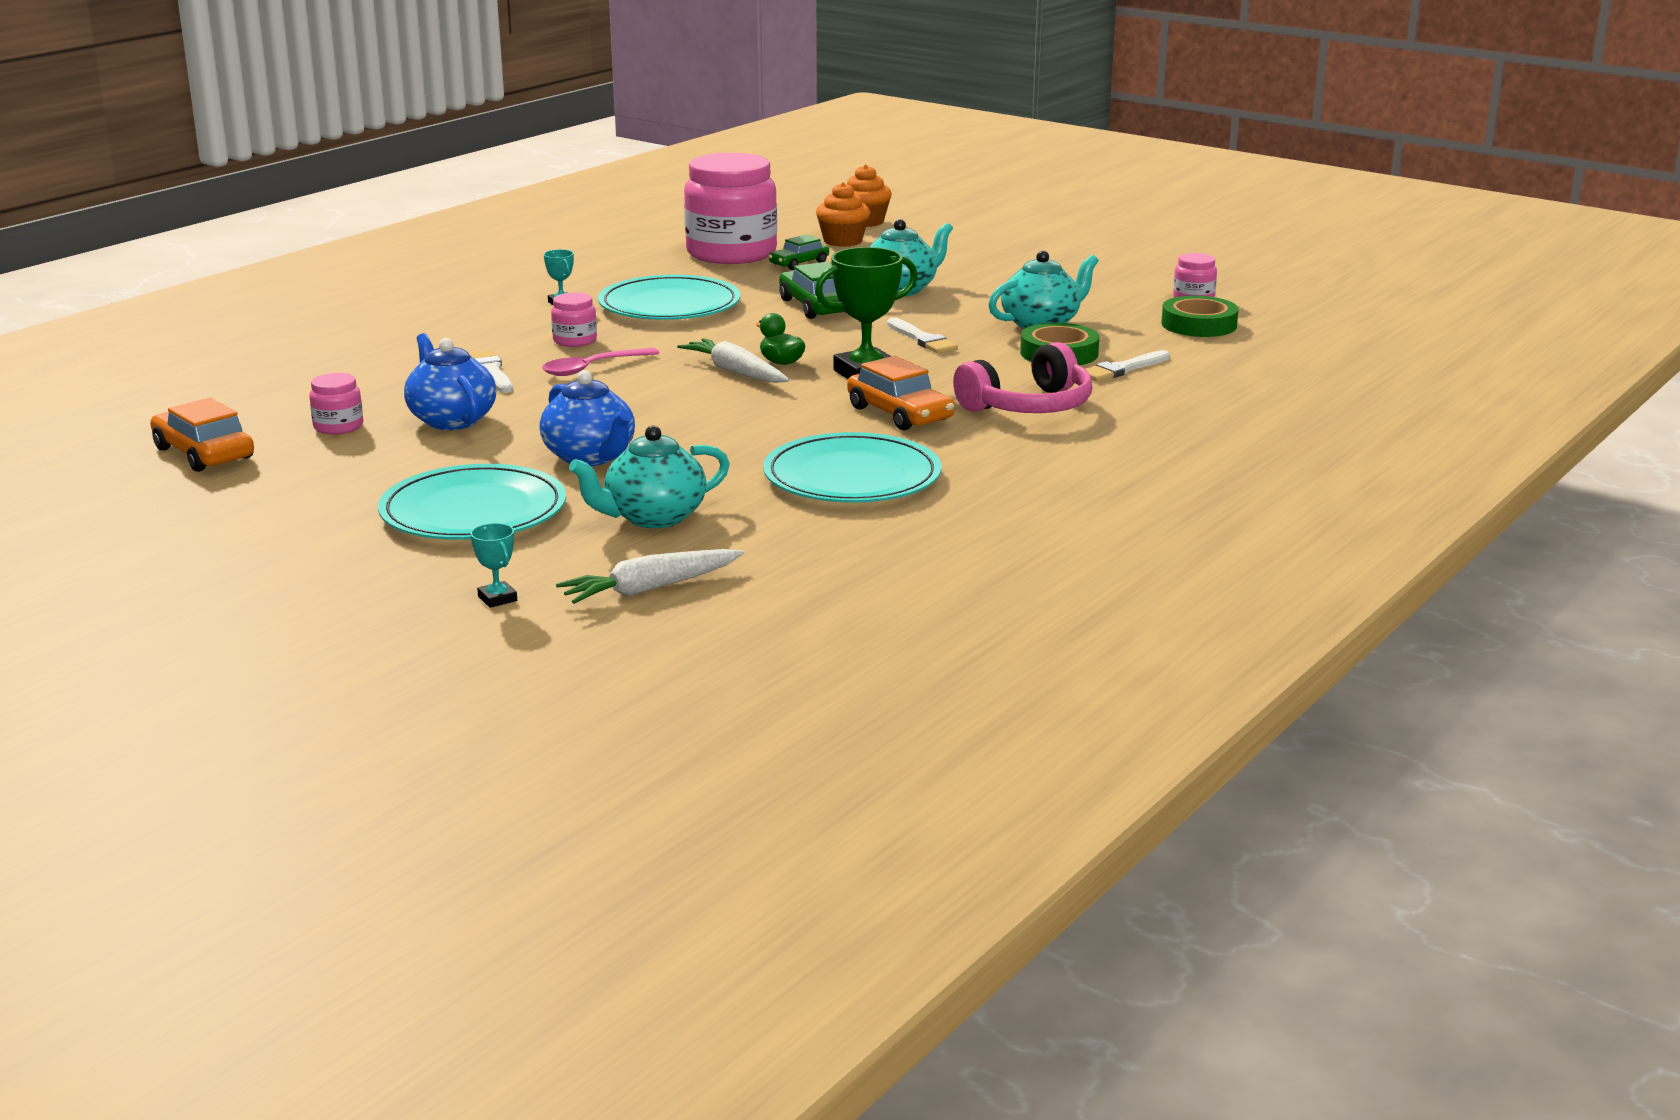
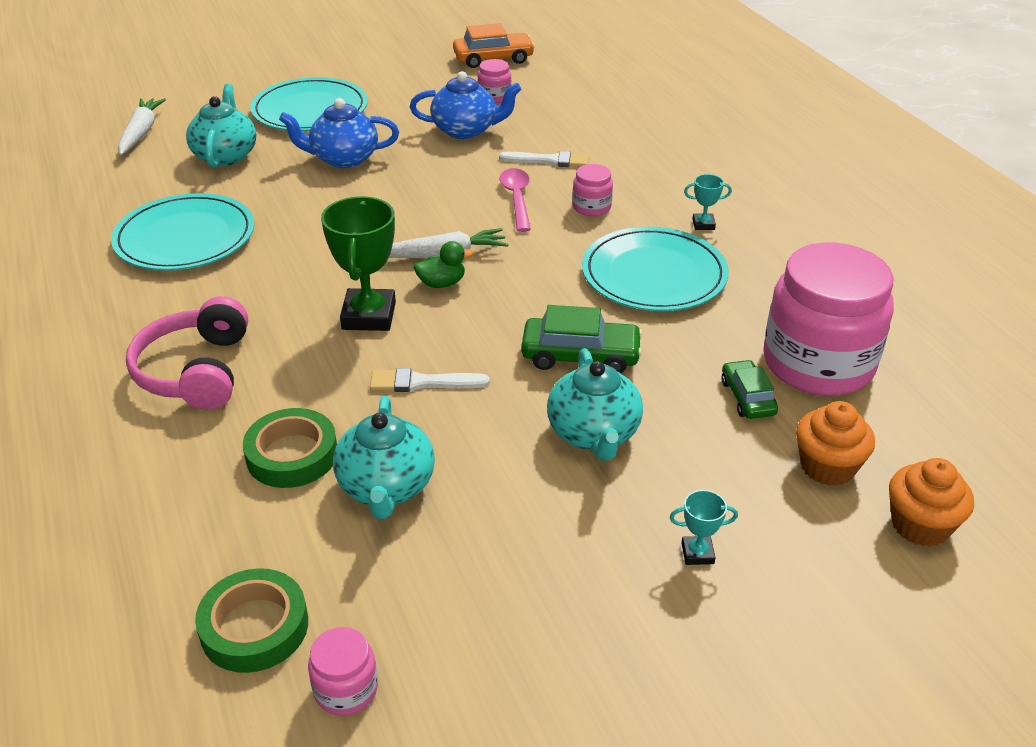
camera: 120 degrees right, 15 degrees up
turquoise trophy [470,523,517,608] -> turquoise trophy moved to [670,490,738,565]
orange car [847,356,955,431] -> none
white brush [1086,350,1170,382] -> none

